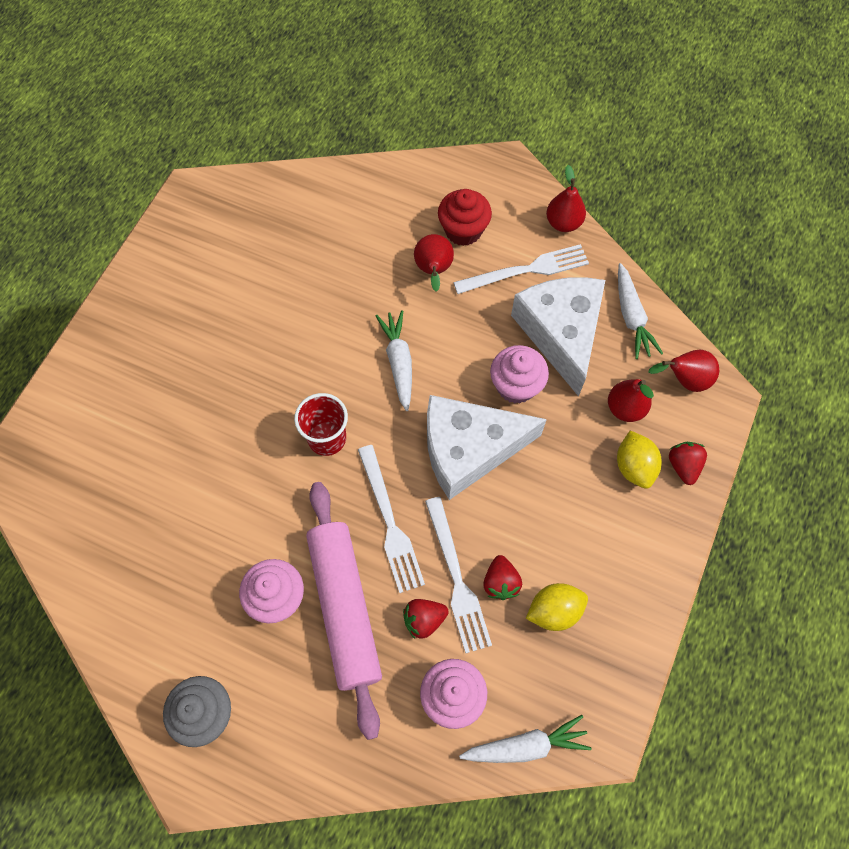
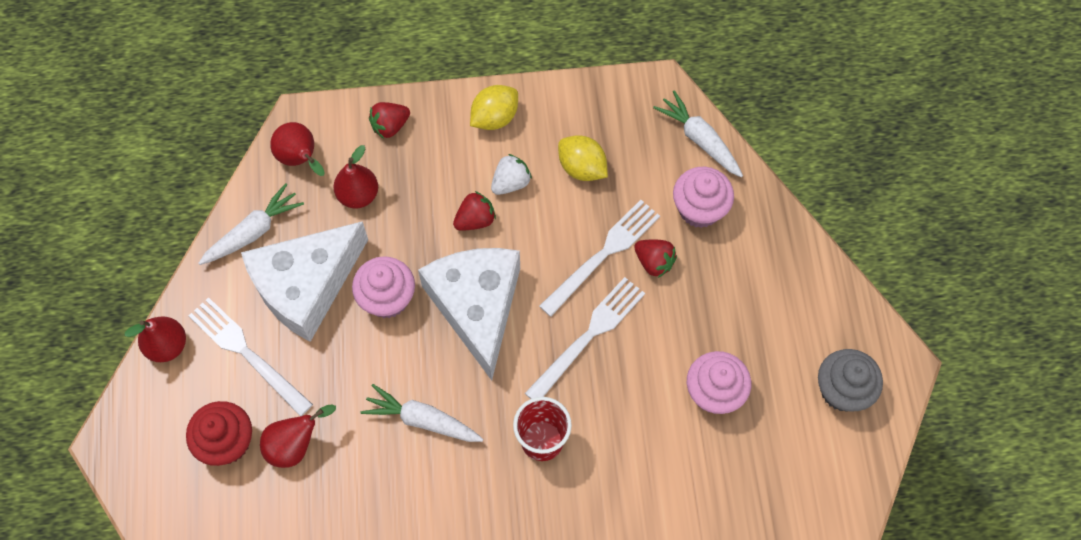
camera: 120 degrees left, 0 degrees up
pink rolling pin [306,482,382,740] -> none
white carrot [375,310,412,411] -> white carrot turned 60 degrees clockwise [361,384,483,442]
white cheese [427,395,547,500] -> white cheese turned 150 degrees counterclockwise [418,248,520,380]
red strawberry [483,555,522,600] -> red strawberry moved to [453,191,496,231]
yellow lemon [617,431,662,489] -> yellow lemon moved to [470,85,518,130]
none -> white strawberry [491,154,532,195]

